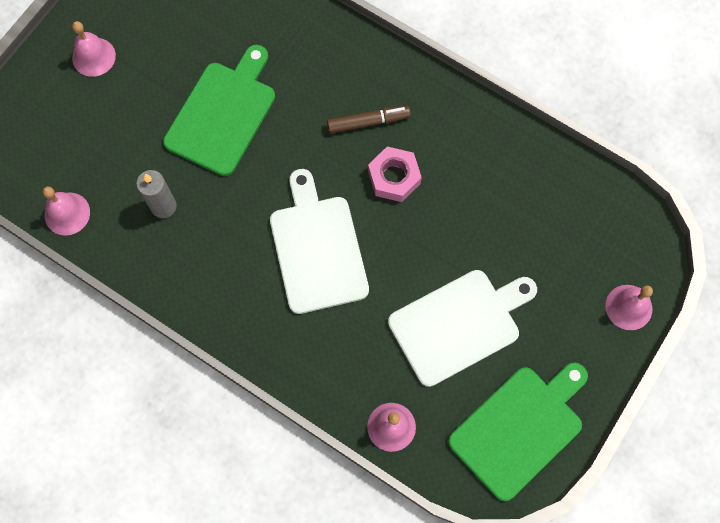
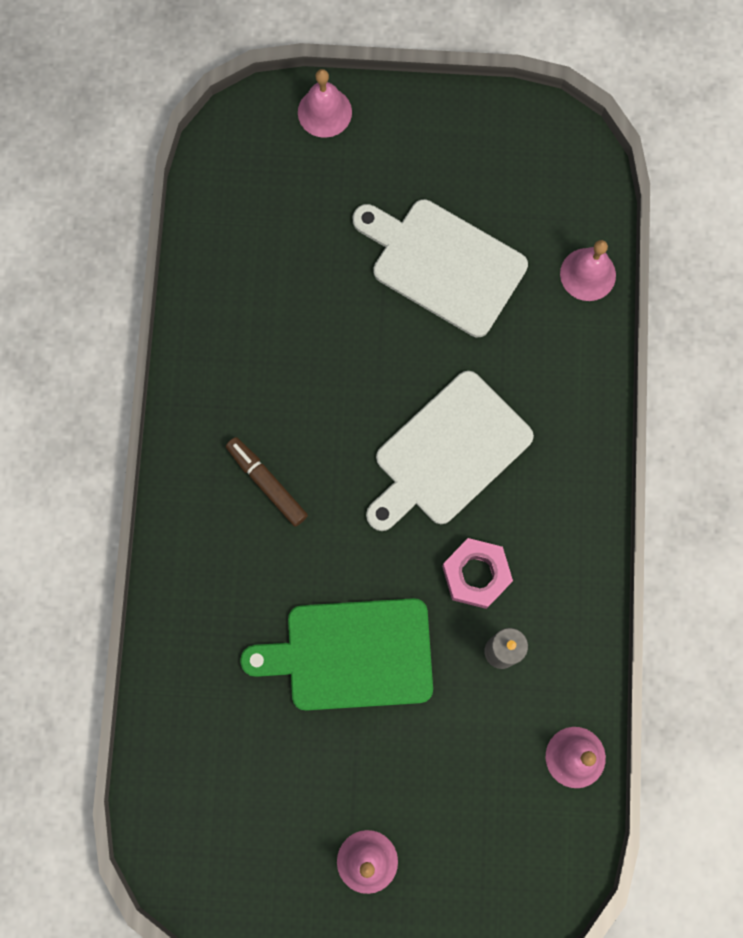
camera: 120 degrees left, 5 degrees up
pink nut [368,146,422,202] -> pink nut moved to [442,538,513,609]
green cutting board [448,362,588,501] -> none

